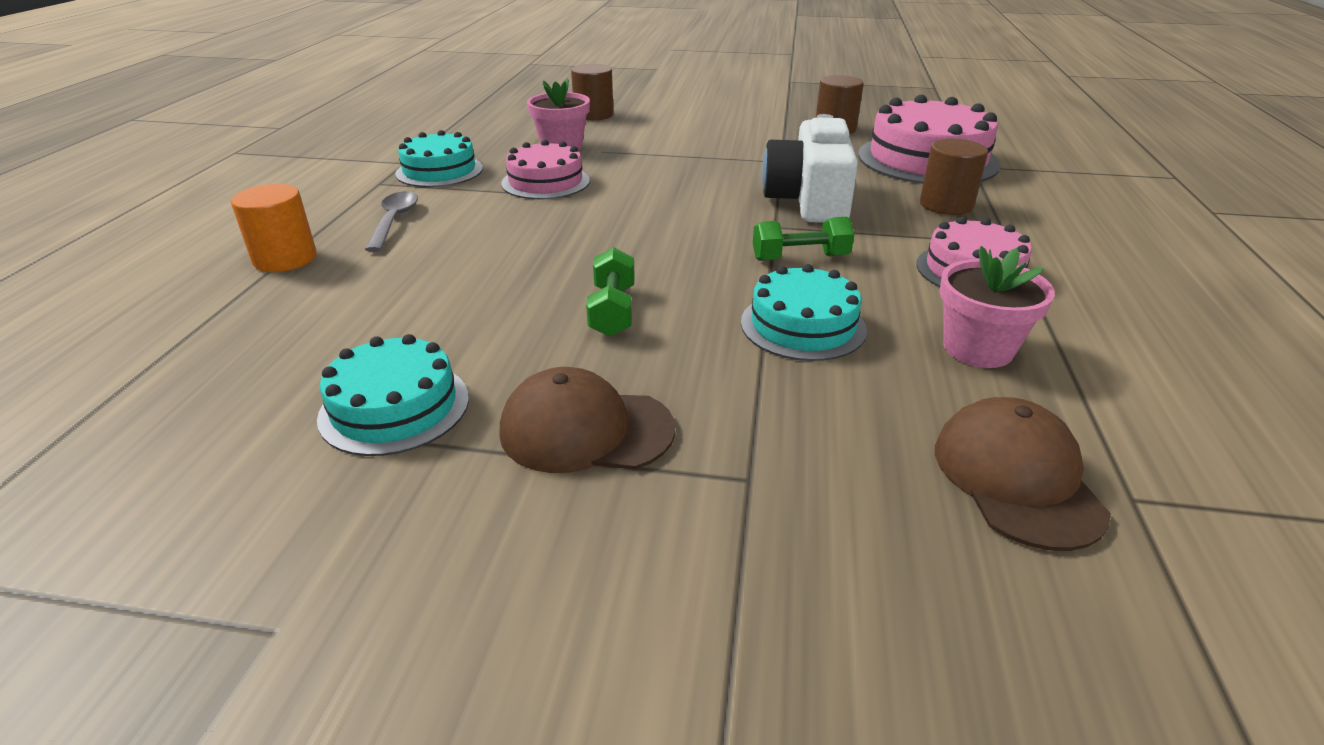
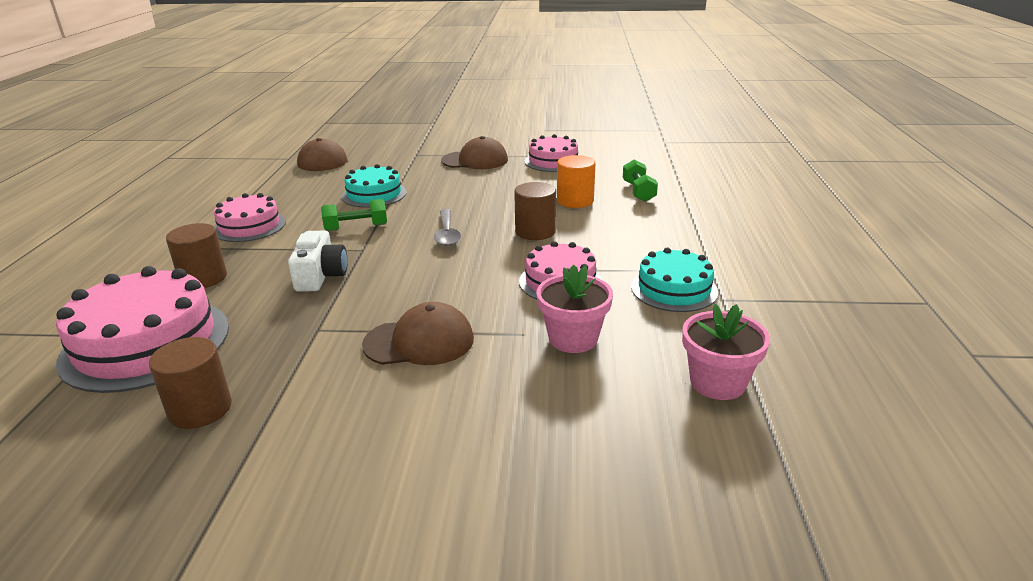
camera: 175 degrees right, 5 degrees down
orange cylinder [231,184,317,272] -> orange cylinder moved to [557,155,595,208]
turquoise cake [317,334,469,456] -> pink cake [524,134,578,172]
grey spoon [365,191,418,252] -> grey spoon moved to [434,209,461,246]
brown cylinder [571,64,614,121] -> brown cylinder moved to [514,182,556,240]
green dumbbell [586,247,635,337] -> green dumbbell moved to [623,159,658,202]
white camera [762,114,858,223] -> white camera [288,231,348,292], size x0.64
pink flower pot [939,246,1055,368] -> pink flower pot moved to [682,304,770,400]
none -> brown cap [362,302,474,365]

